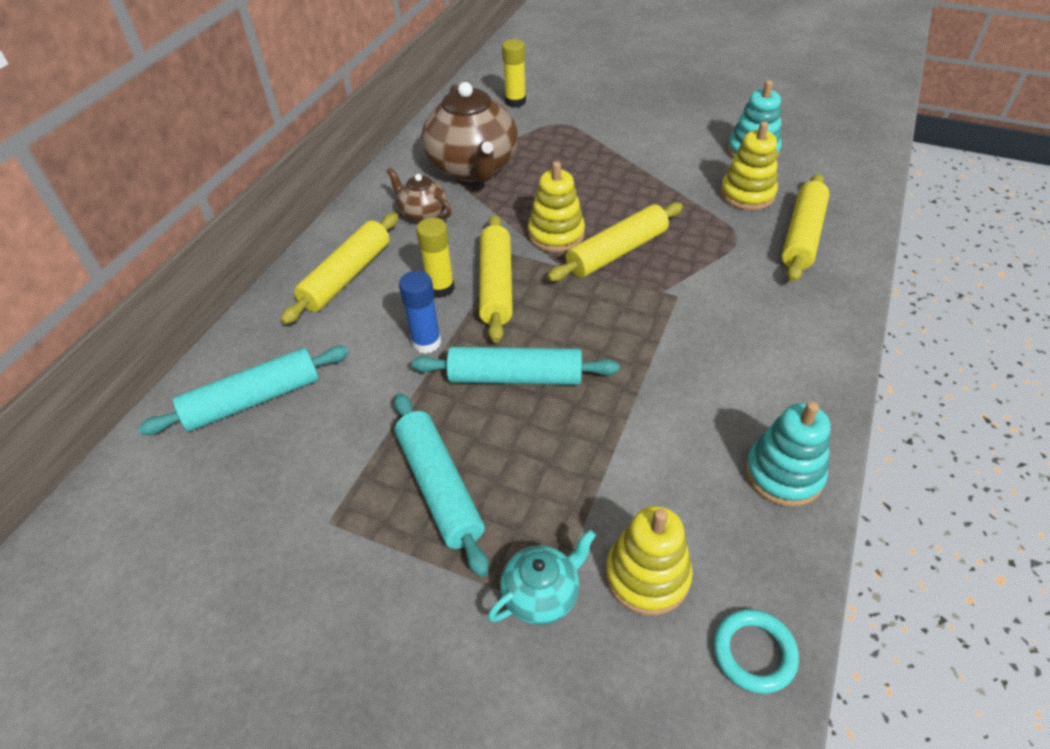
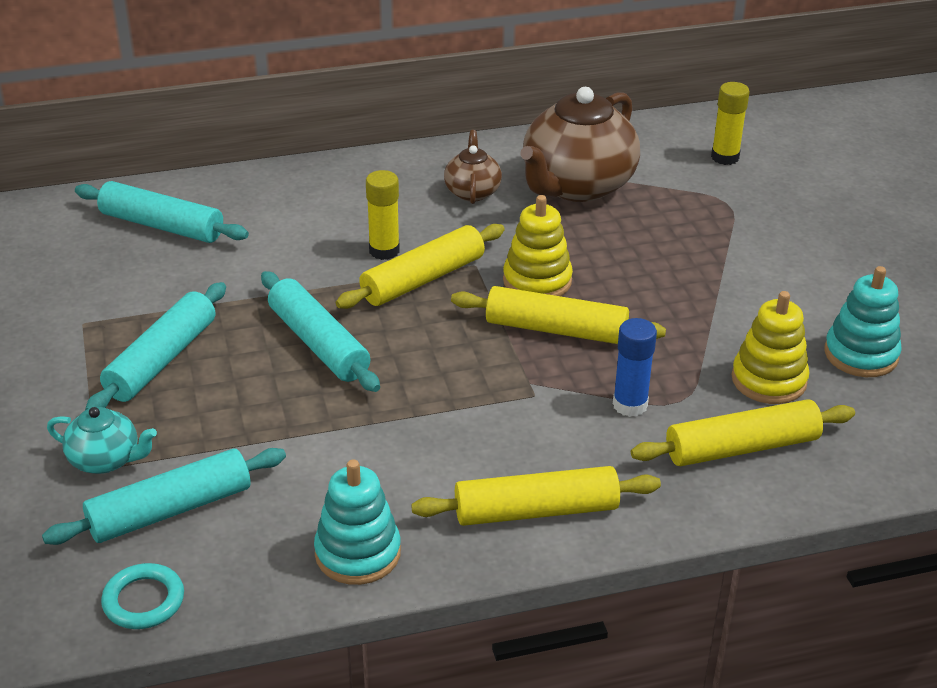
camera: 50 degrees right, 10 degrees down
yellow rolling pin [281,213,399,324] -> yellow rolling pin moved to [411,466,661,526]
blue glue stick [399,271,441,354] -> blue glue stick moved to [613,318,657,417]
yellow stacking toy [606,506,693,616] -> turquoise rolling pin [42,448,286,545]

